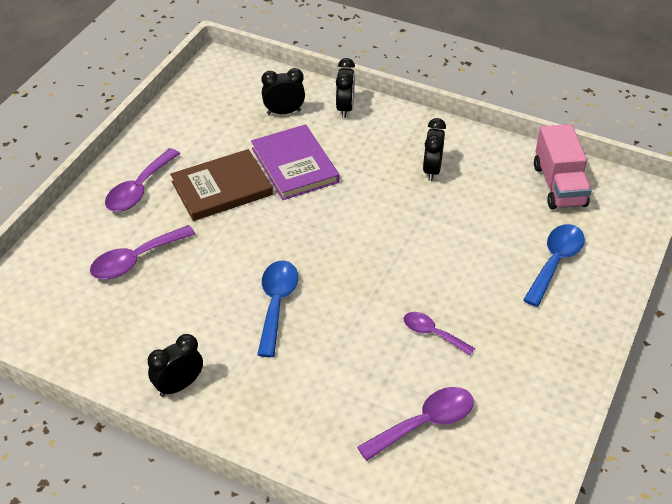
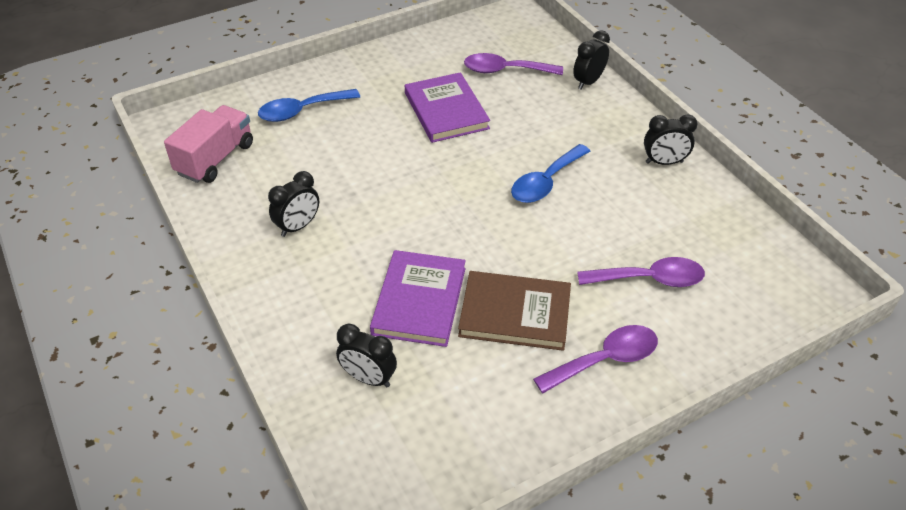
camera: 145 degrees left, 0 degrees up
black clock [336,58,355,118] -> black clock moved to [573,30,610,90]
purple spoon [404,312,475,356] -> purple book [405,72,490,143]

